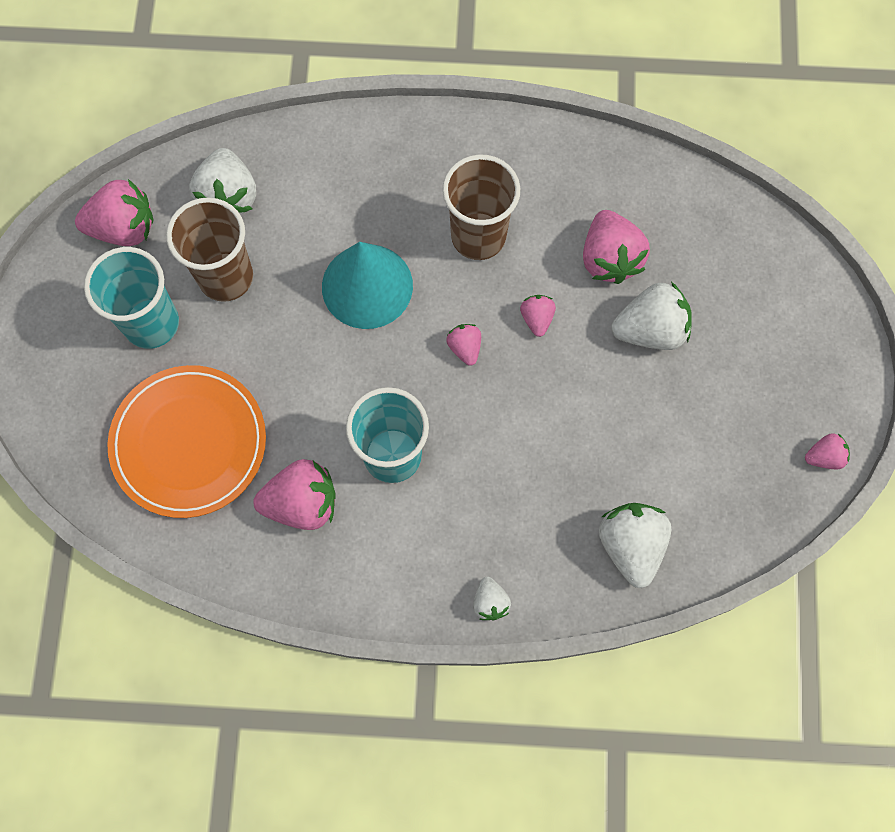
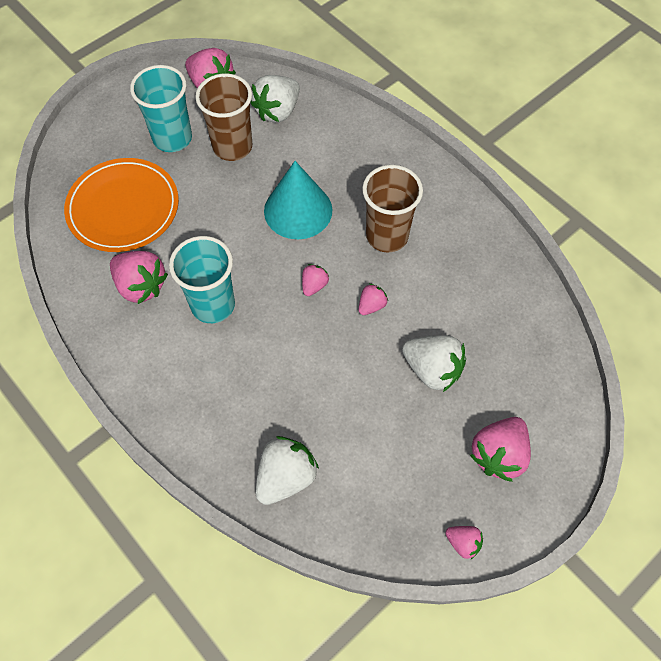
camera: 45 degrees right, 10 degrees down
white strawberry [473,577,511,620] -> none
pink strawberry [583,210,650,284] -> pink strawberry moved to [470,417,531,482]

